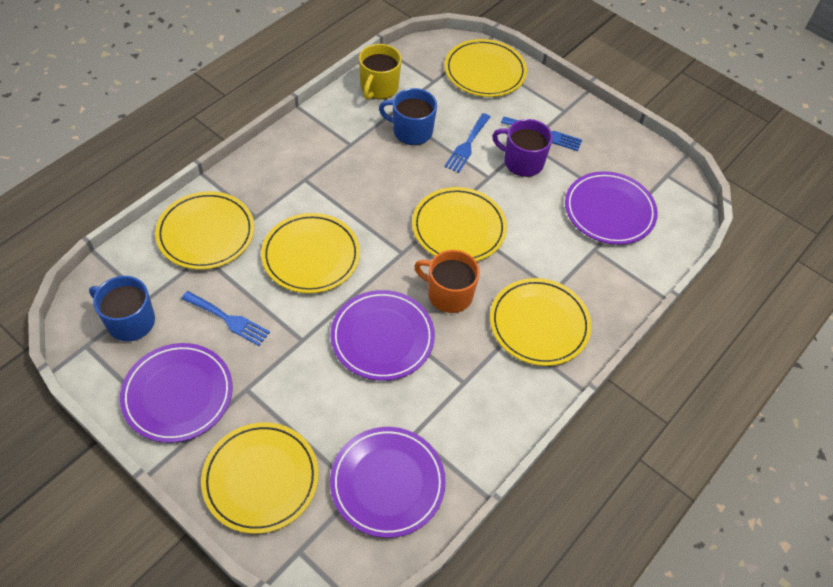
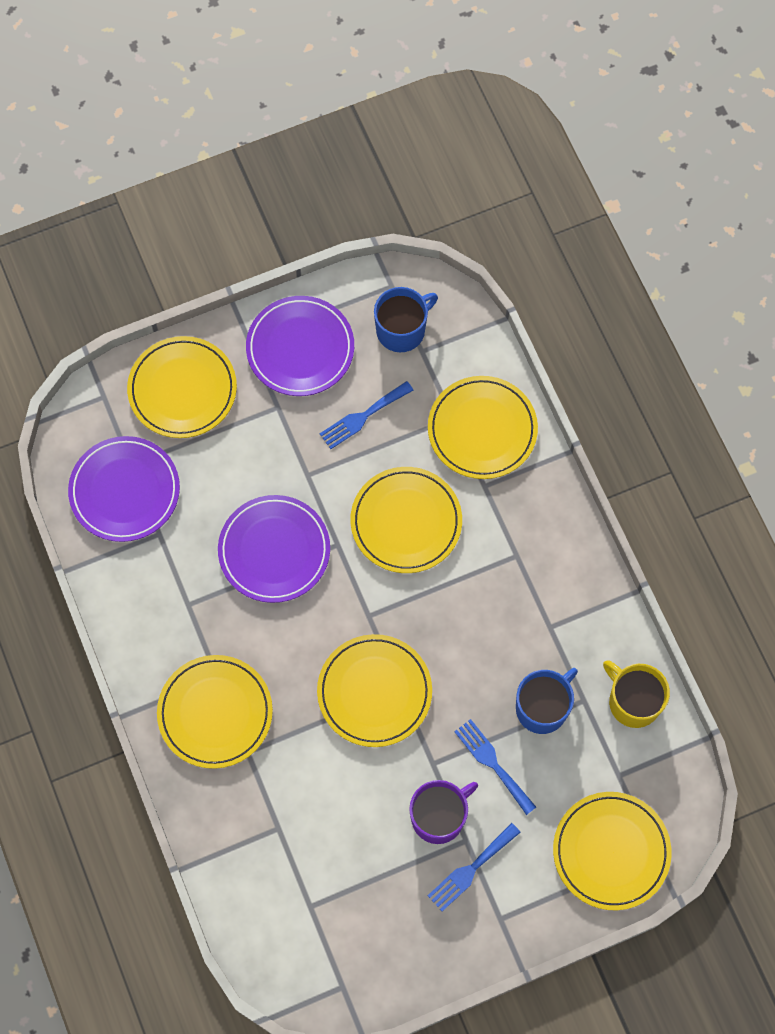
camera: 120 degrees right, 15 degrees up
orange mug [414,250,480,313] -> none
purple plate [565,171,658,245] -> none

